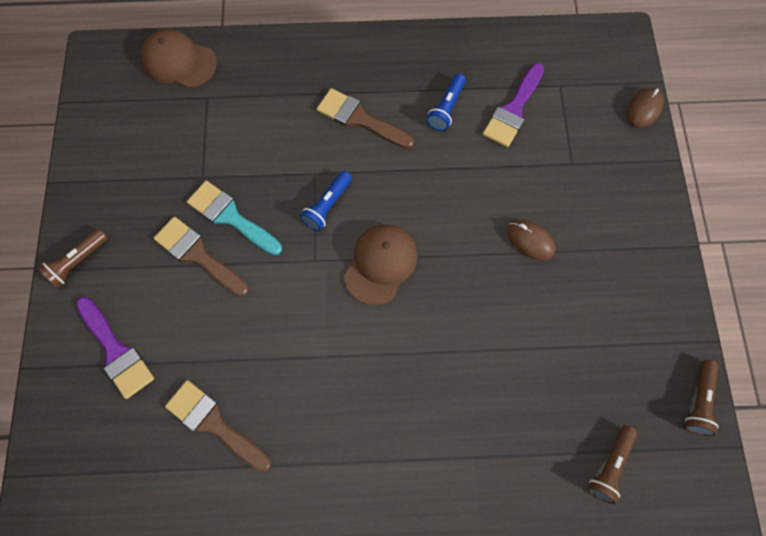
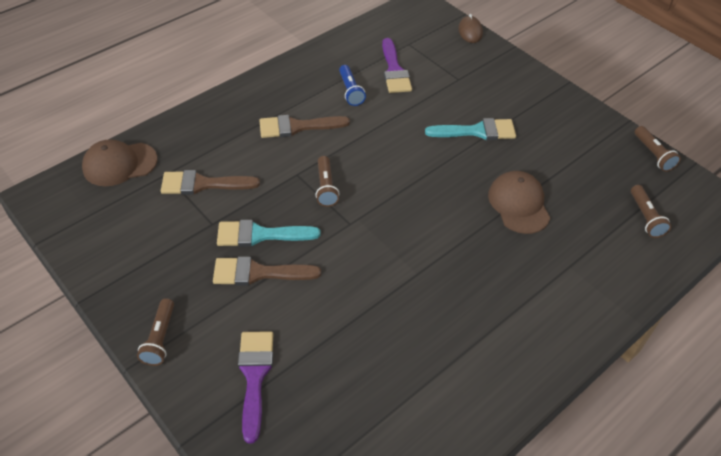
camera: 40 degrees left, 20 degrees down
purple brush [76,297,154,399] -> purple brush turned 105 degrees counterclockwise [238,331,273,443]
brown brush [165,380,271,472] -> brown brush moved to [161,170,260,195]
blue flashlight [300,171,352,231] -> brown flashlight [316,156,340,207]
brown cap [344,224,418,305] -> brown cap moved to [488,171,550,234]
brown mouse [507,220,555,260] -> turquoise brush [425,118,516,140]

